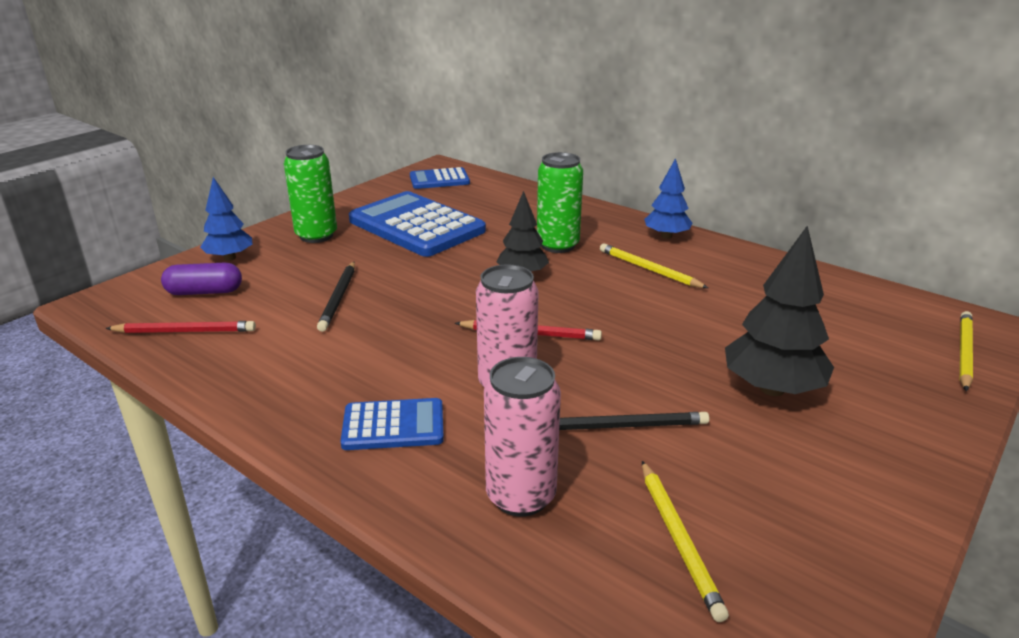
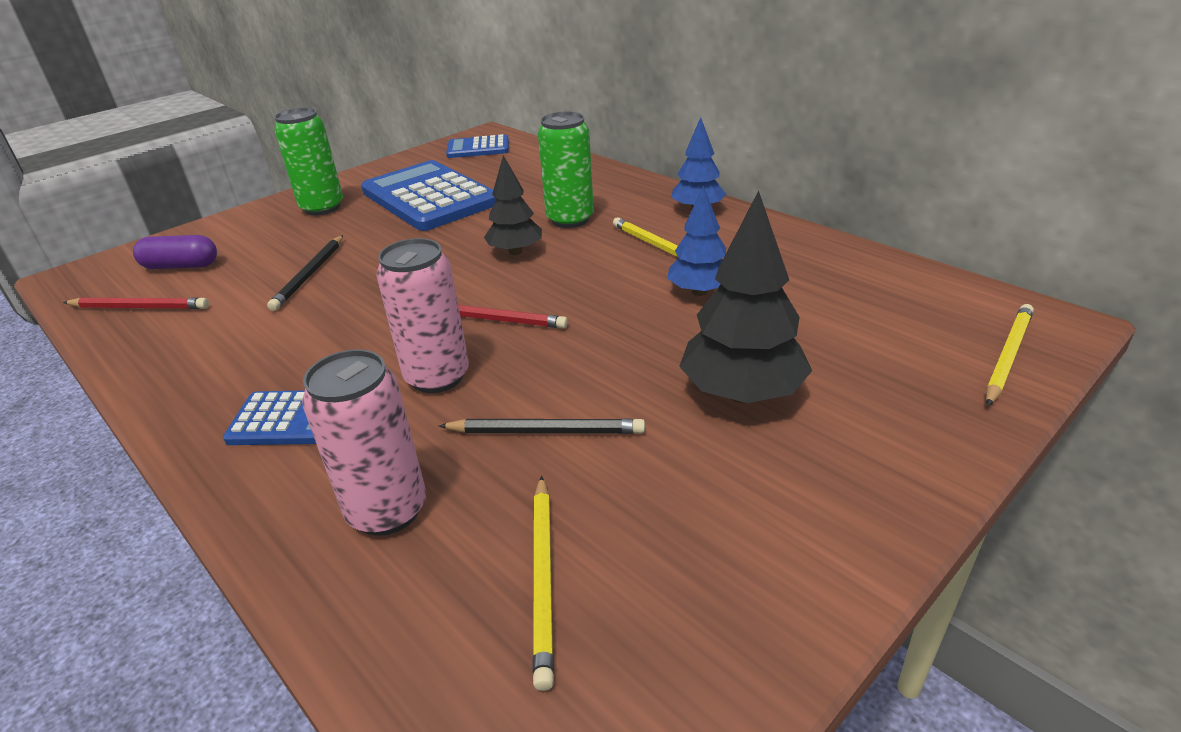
camera: 10 degrees right, 5 degrees up
blue tree [200,177,252,261] -> blue tree moved to [667,186,726,296]

